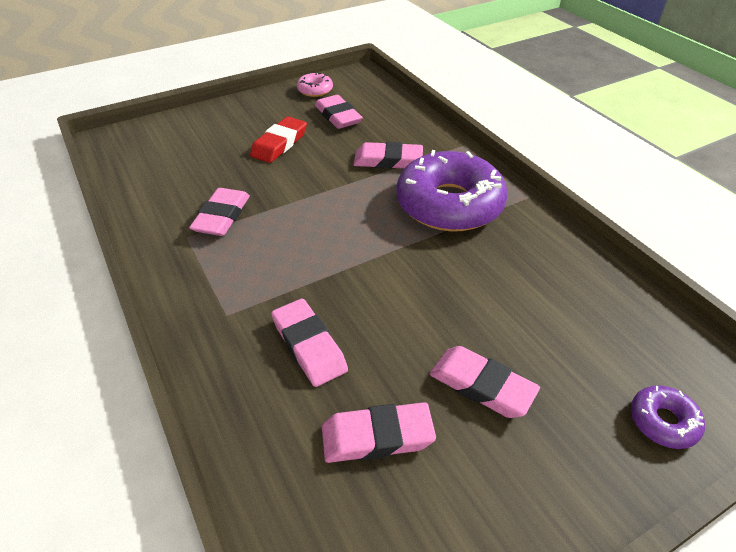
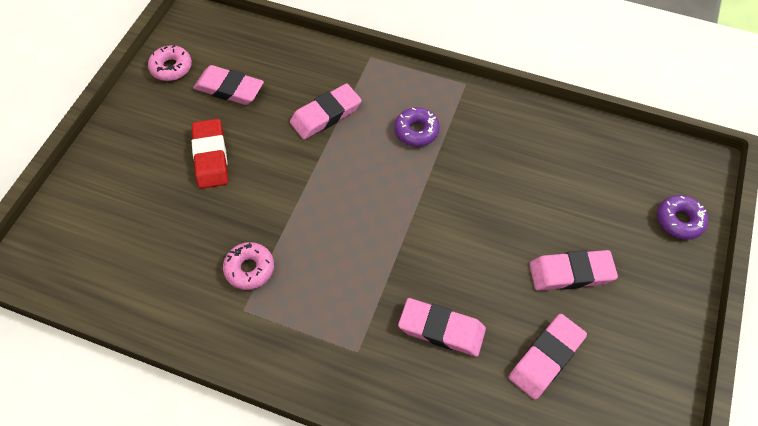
camera: 40 degrees left, 15 degrees up
pink eraser [189,188,250,236] -> pink donut [223,242,274,290]
purple donut [396,150,507,232] -> purple donut [394,107,440,146], size x0.44

